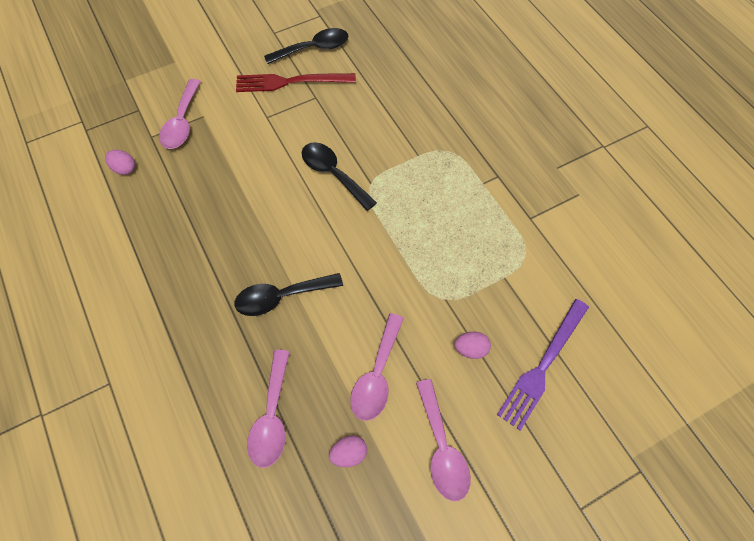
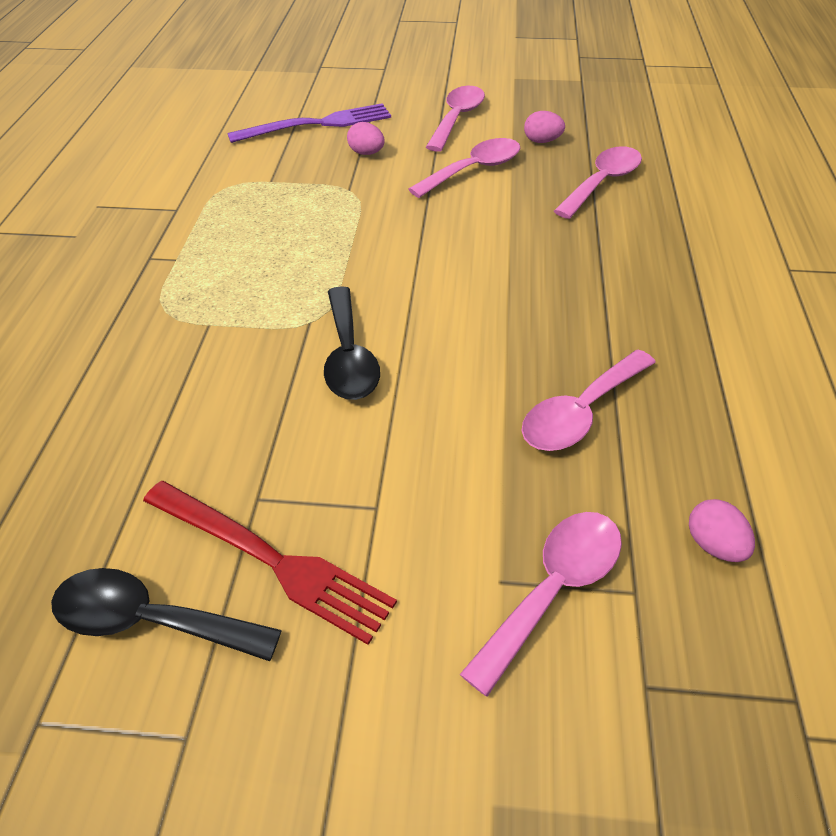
camera: 145 degrees left, 15 degrees down
black spoon [234,273,343,316] -> none
none -> pink spoon [522,350,656,451]

